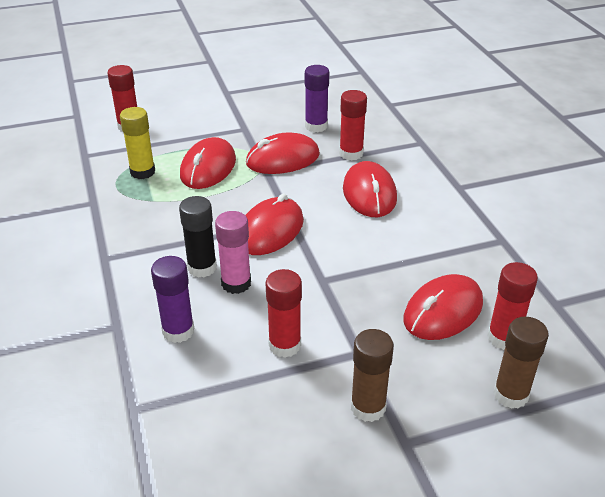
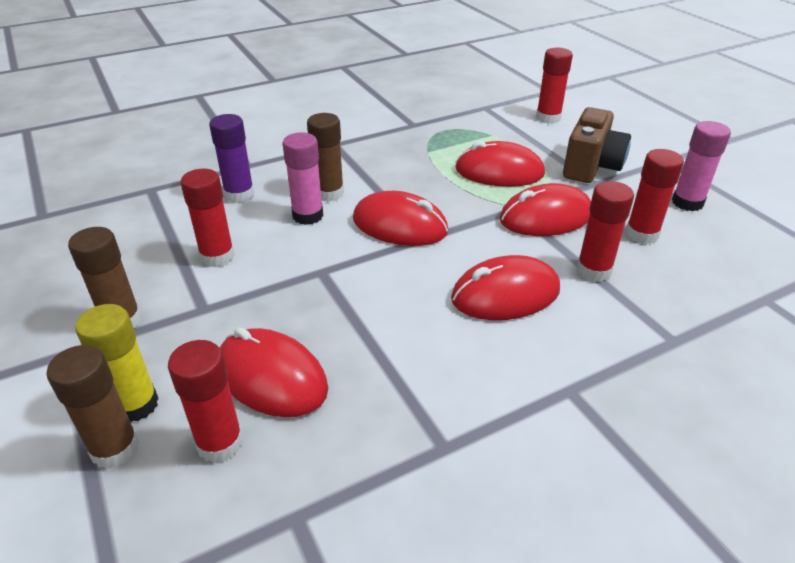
camera: 80 degrees right, 0 degrees up
yellow glue stick [120,107,155,179] -> yellow glue stick moved to [75,304,159,422]
black glue stick [179,196,217,278] -> brown glue stick [307,113,344,202]
red mouse [246,133,320,174] -> red mouse turned 75 degrees counterclockwise [499,183,591,236]
purple glue stick [305,65,329,132] -> red glue stick [626,149,684,244]
none -> brown camera [563,107,631,183]
none -> pink glue stick [672,121,731,211]

